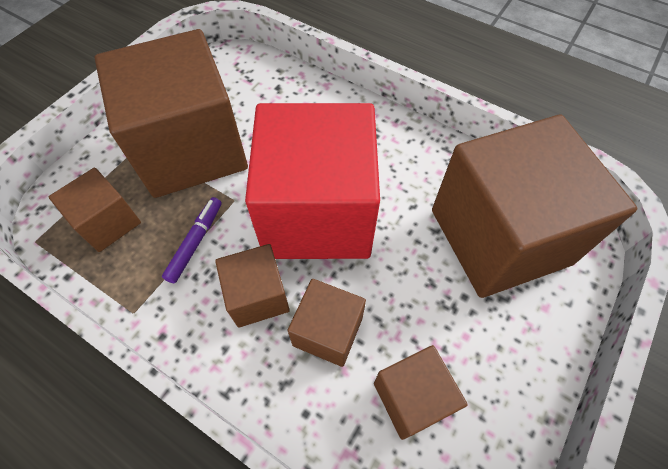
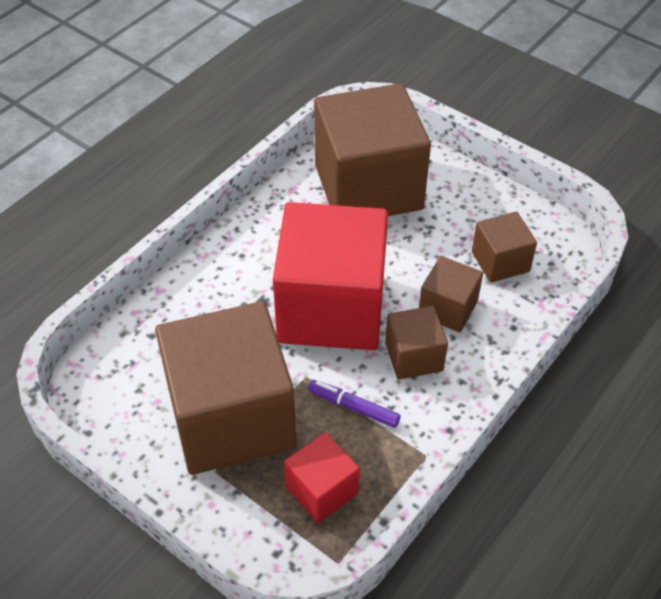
camera: 85 degrees left, 10 degrees down
brown cube [49,168,141,252] -> red cube [284,432,360,523]

